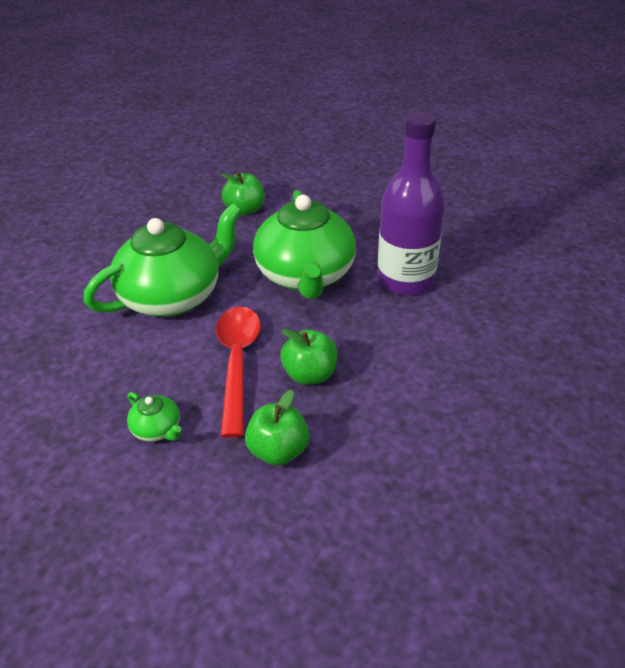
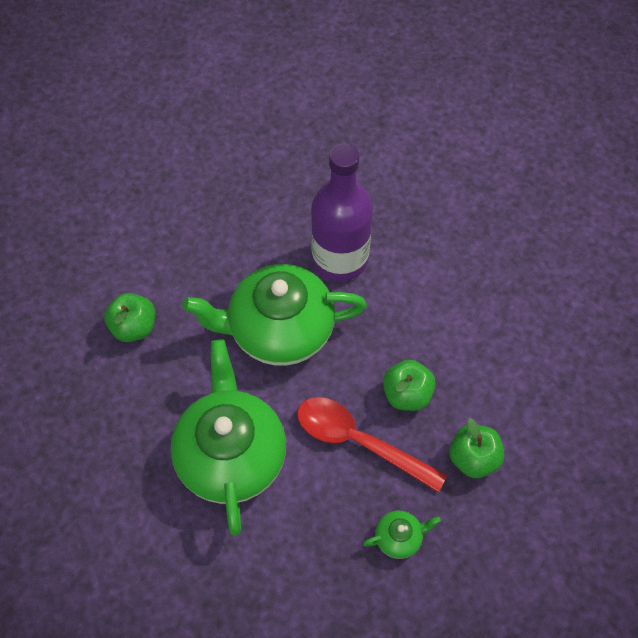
camera: 60 degrees left, 20 degrees up
green teapot [253,190,356,299] -> green teapot turned 150 degrees clockwise [183,264,367,366]

